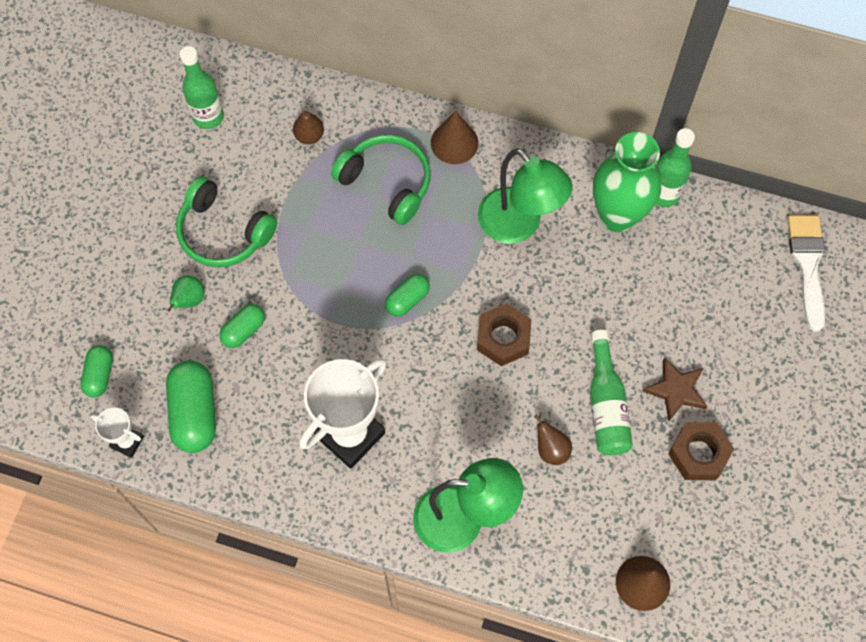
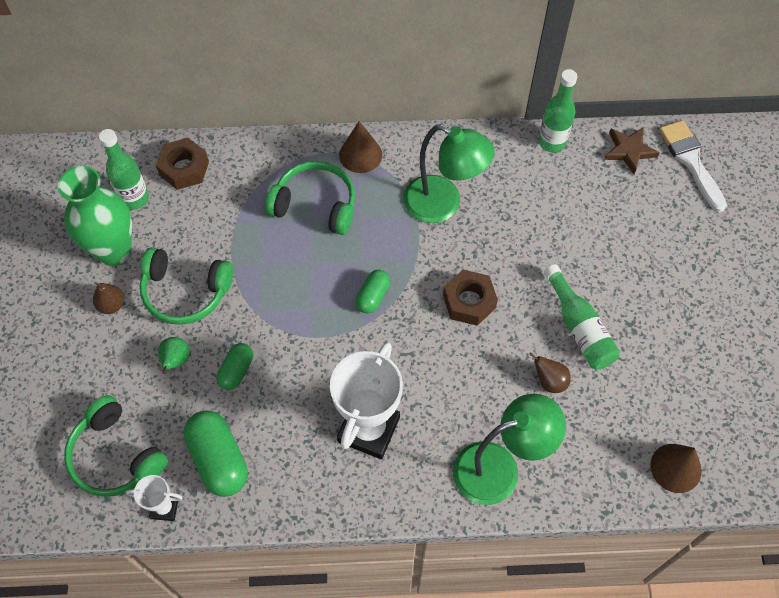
camera: 20 degrees left, 5 degrees down
green capsule [81,345,113,397] -> green headphones [64,395,168,497]
brown pear [293,110,324,144] -> brown pear moved to [93,283,124,314]
green vase [593,132,661,232] -> green vase moved to [58,166,132,266]
brown star [643,357,708,421] -> brown star moved to [604,127,659,174]
brown nut [668,422,734,480] -> brown nut moved to [156,138,209,190]

